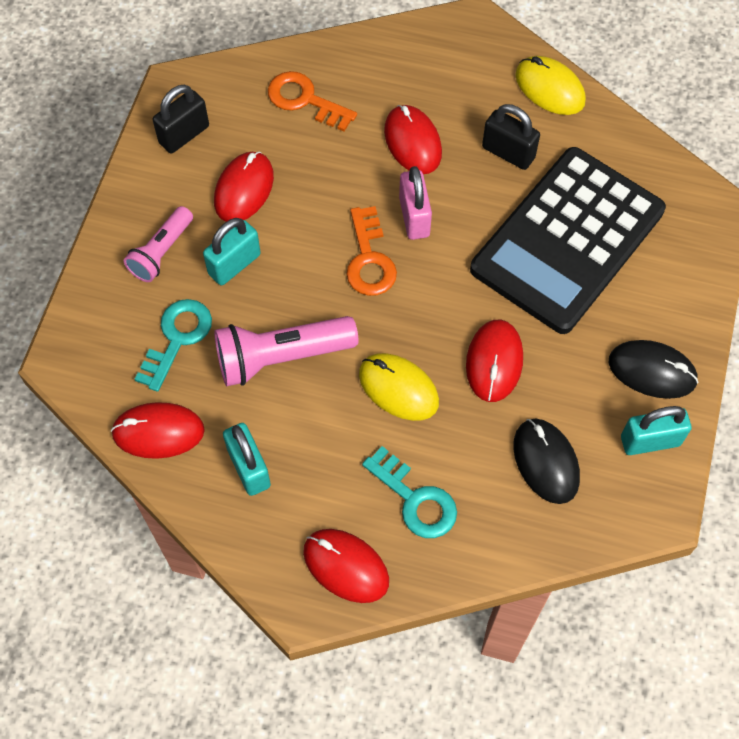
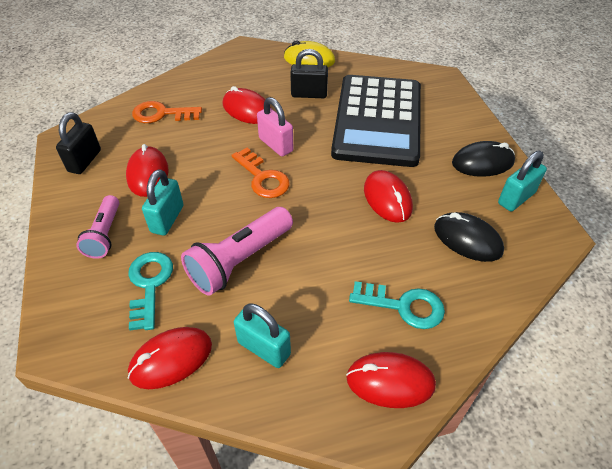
camera: 30 degrees left, 15 degrees down
yellow mouse [359,353,439,421] -> none

